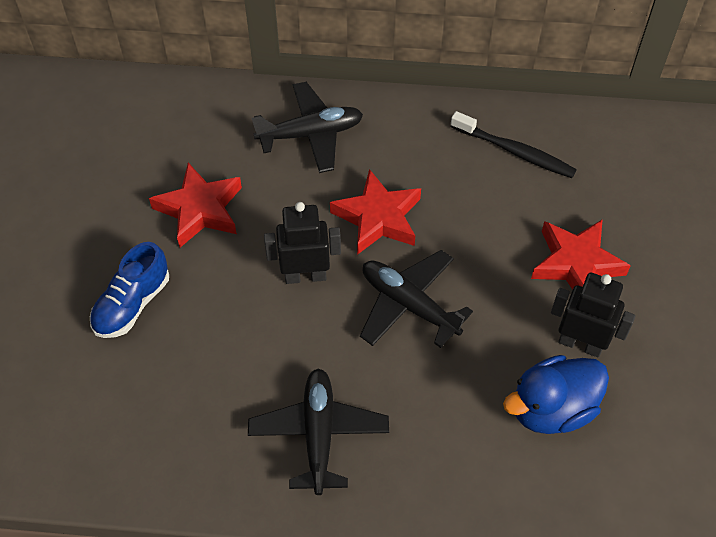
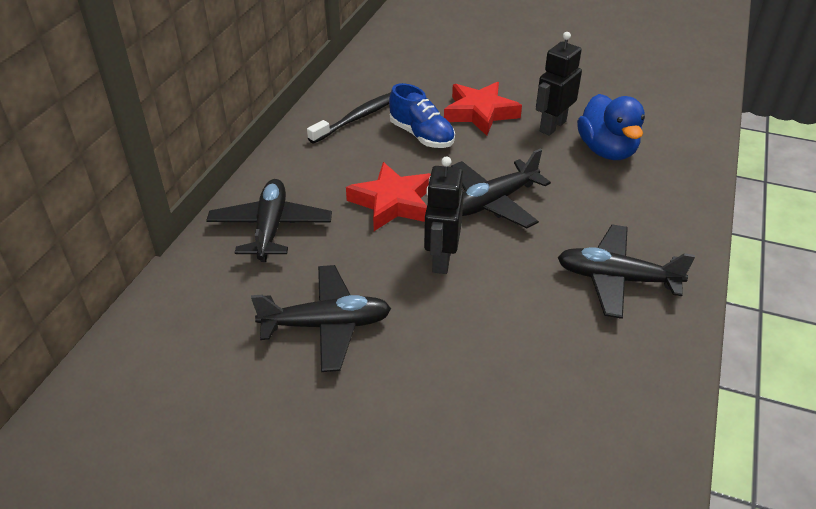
camera: 75 degrees left, 15 degrees down
blue shoe [90,242,169,338] -> blue shoe moved to [389,83,455,148]
red star [149,163,242,247] -> black plane [251,265,391,372]

